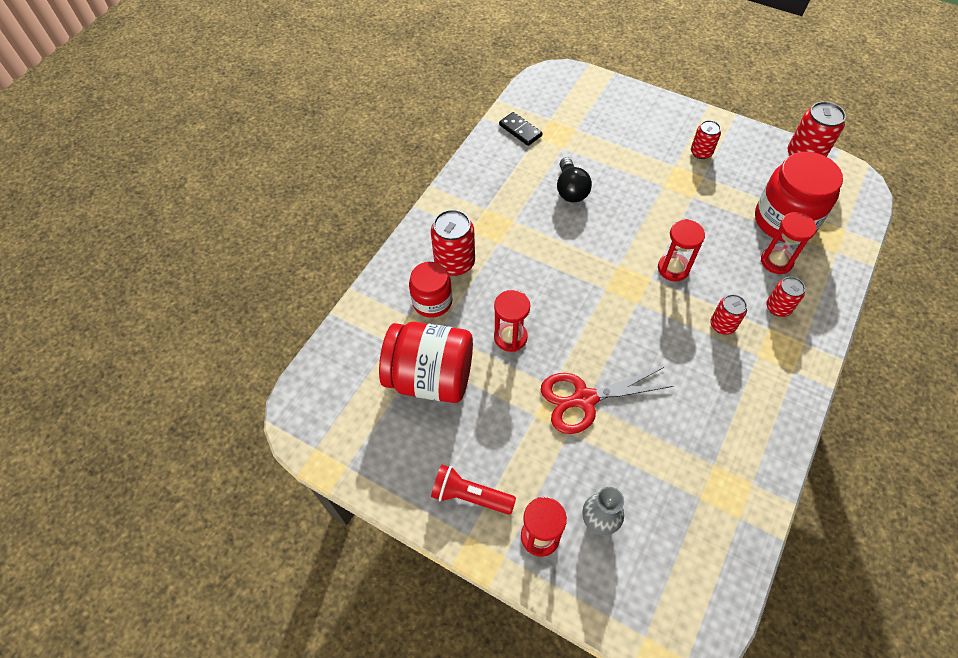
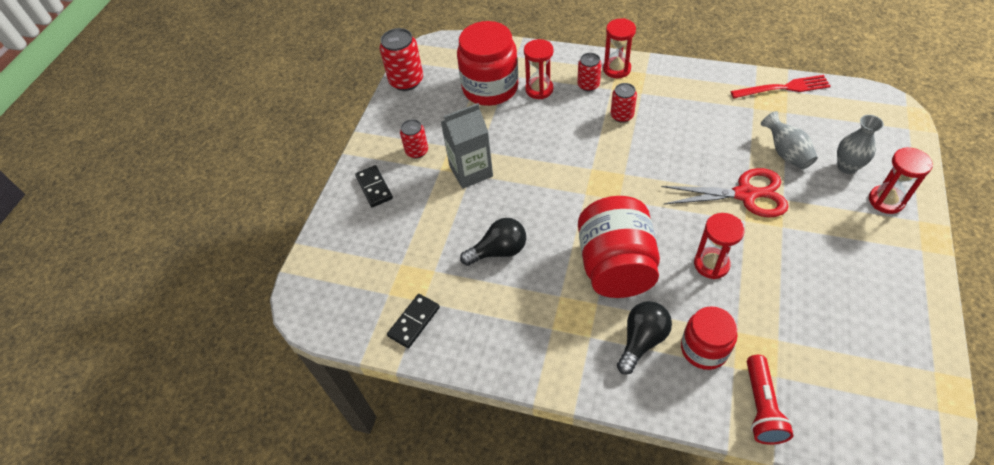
camera: 100 degrees left, 5 degrees down
red jar [379,322,473,403] -> red jar moved to [578,196,660,298]
red can [431,209,475,276] -> black light bulb [617,301,672,375]
red flashlight [431,464,516,515] -> red flashlight moved to [747,355,794,445]
red scissors [541,367,673,434] -> red scissors turned 60 degrees counterclockwise [661,168,789,217]
red hourglass [658,219,705,281] -> red hourglass moved to [603,18,636,78]
none -> black domino [355,165,393,207]
none -> grey carton [441,103,493,189]
none -> red fork [730,75,831,98]
none -> grey vase [761,111,818,169]

